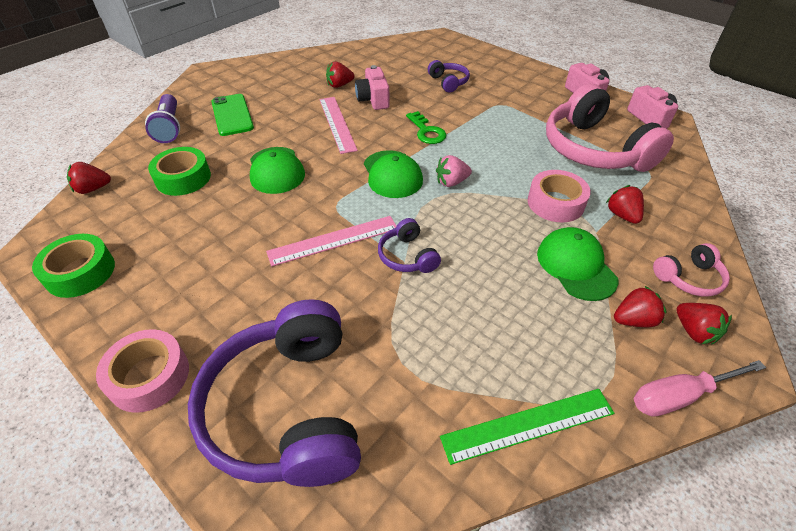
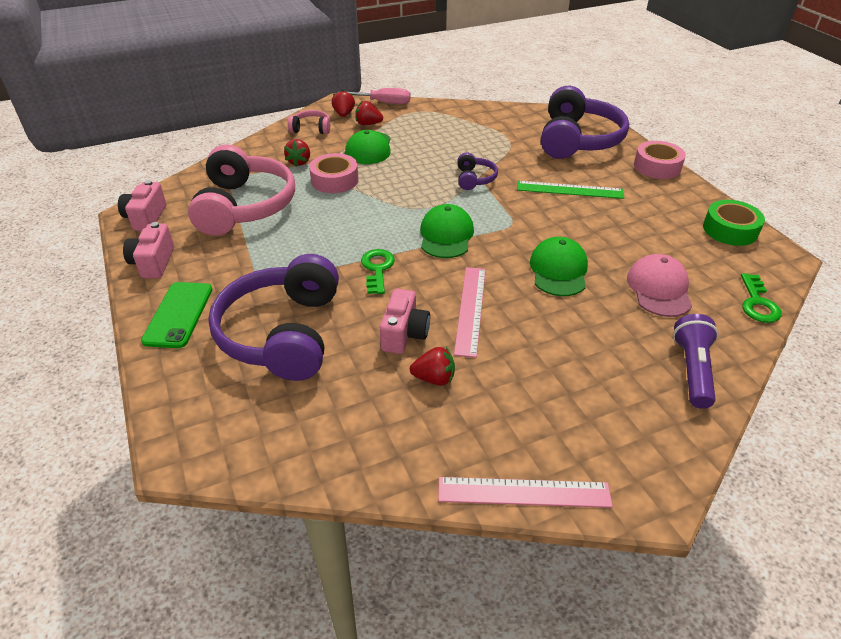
camera: 155 degrees left, 5 degrees down
red strawberry [67,162,111,194] -> green key [741,273,782,323]
green tape [148,147,211,196] -> pink cap [627,254,692,317]
green phone [211,94,254,136] -> green phone moved to [141,282,212,348]
pink ruler [266,216,396,267] -> pink ruler moved to [438,477,613,508]
purple headphones [428,60,470,93] -> purple headphones [208,254,339,381], size x2.22
pink strawberry [436,155,472,187] -> none
green ruler [440,389,614,465] -> green ruler moved to [517,181,624,199]

